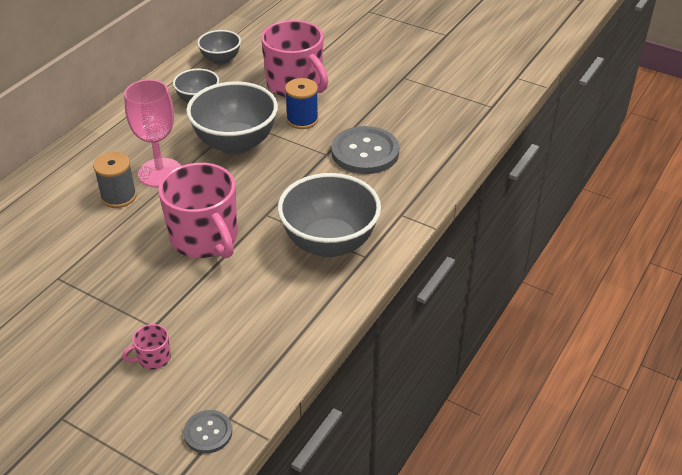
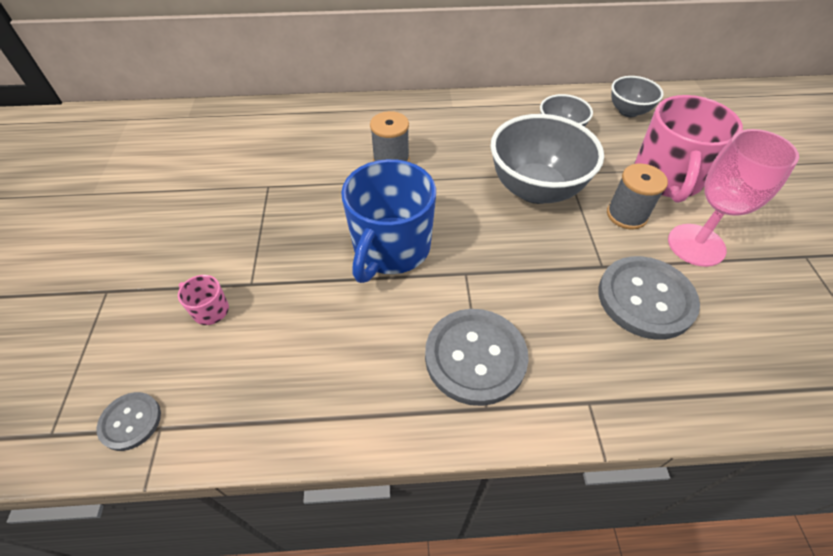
camera: 55 degrees right, 10 degrees up
pink goblet [124,79,181,187] -> pink goblet moved to [668,129,799,267]
pink mug [158,163,237,258] -> blue mug [341,159,436,283]
grey bowl [278,173,381,257] -> grey button [425,309,529,406]
blue spool [285,78,319,129] -> grey spool [607,164,668,230]

